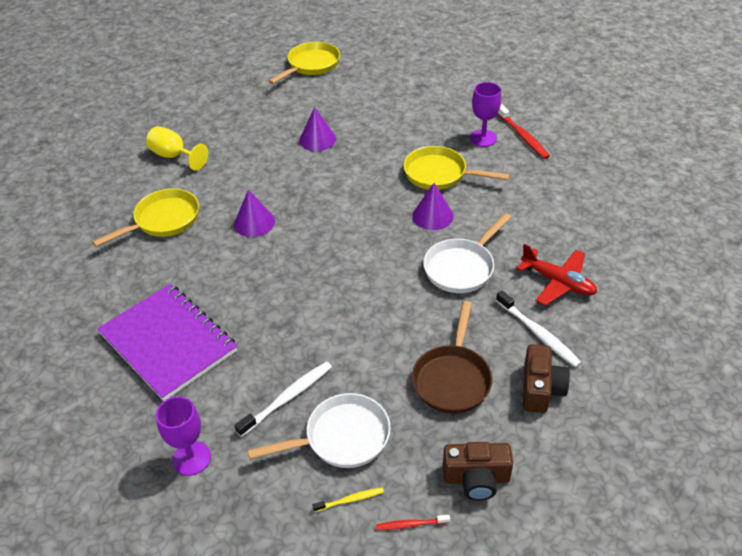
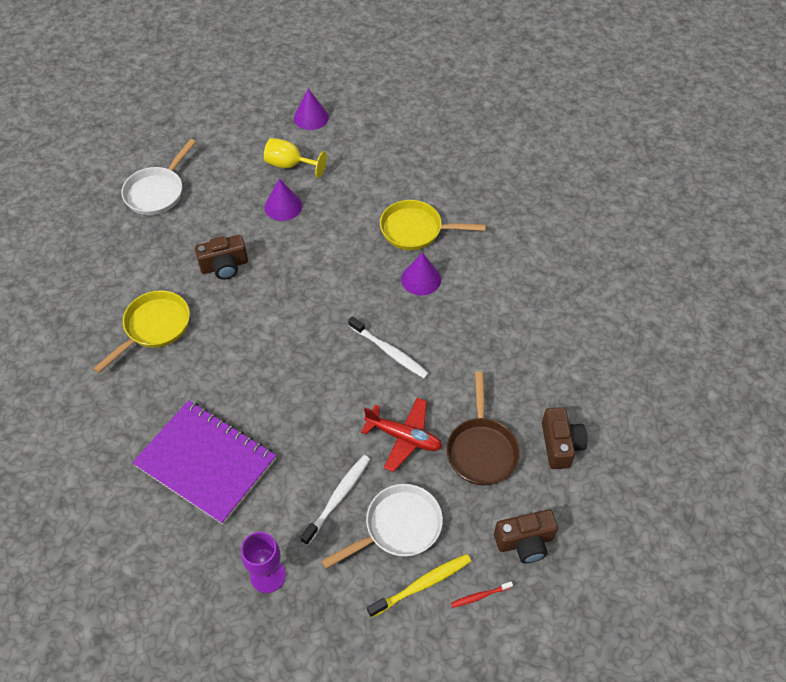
camera: 15 degrees left, 10 degrees up
yellow goblet [146,126,208,171] -> yellow goblet moved to [264,138,327,178]
purple cone [234,189,275,237] -> purple cone moved to [294,89,329,130]
yellow pan [269,42,340,84] -> none
yellow toothbrush [313,487,384,512] -> yellow toothbrush [367,554,471,618], size x1.80
white pan [423,213,511,293] -> white pan moved to [121,139,196,215]
purple goblet [470,82,501,147] -> none
white toothbrush [496,290,582,368] -> white toothbrush moved to [348,316,429,379]
red toothbrush [498,104,550,159] -> none
red plane [517,244,597,306] -> red plane moved to [361,398,442,472]
none -> brown camera [195,235,248,279]

